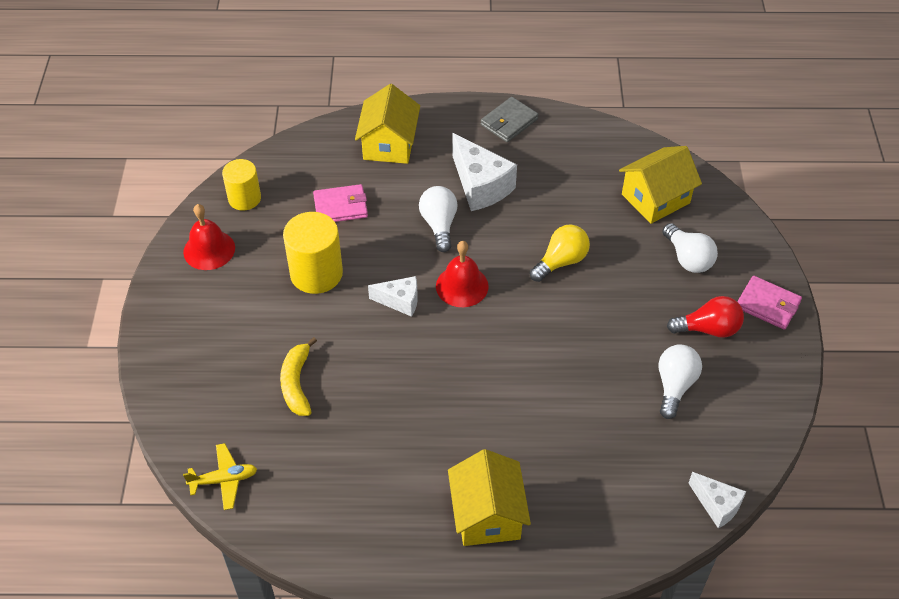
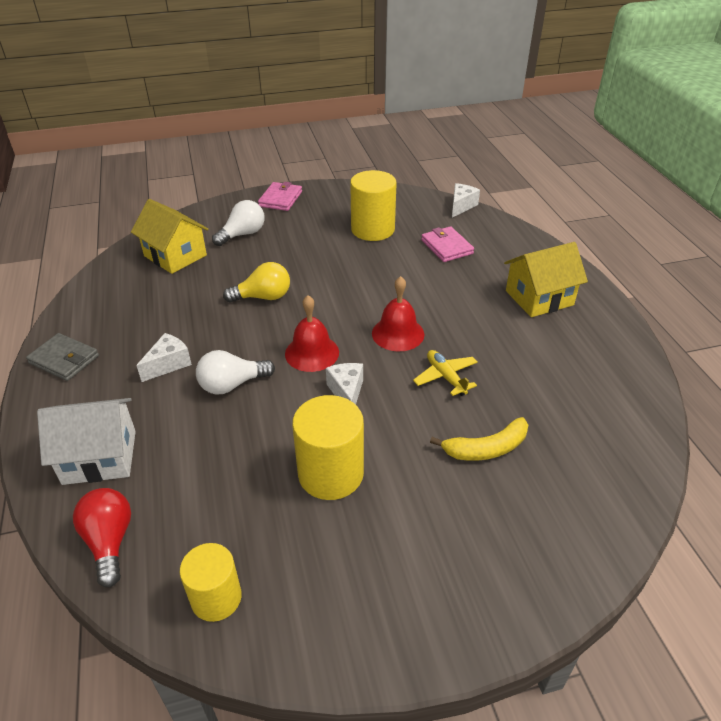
camera: 105 degrees left, 10 degrees down
red bell [183,204,235,270] -> red bell moved to [372,276,424,351]
yellow plane [183,443,257,510] -> yellow plane moved to [413,350,478,396]
pink wallet [313,184,368,222] -> pink wallet moved to [421,226,474,262]
yellow house [355,84,420,164] -> white house [37,398,136,485]
white cheese [453,133,517,211] -> white cheese [136,333,192,382], size x0.59
yellow light bulb [530,224,590,282] -> yellow light bulb turned 135 degrees clockwise [223,262,290,303]
white light bulb [659,344,702,419] -> yellow cylinder [350,170,397,241]
red light bulb [667,296,744,338] -> red light bulb moved to [73,488,131,587]

